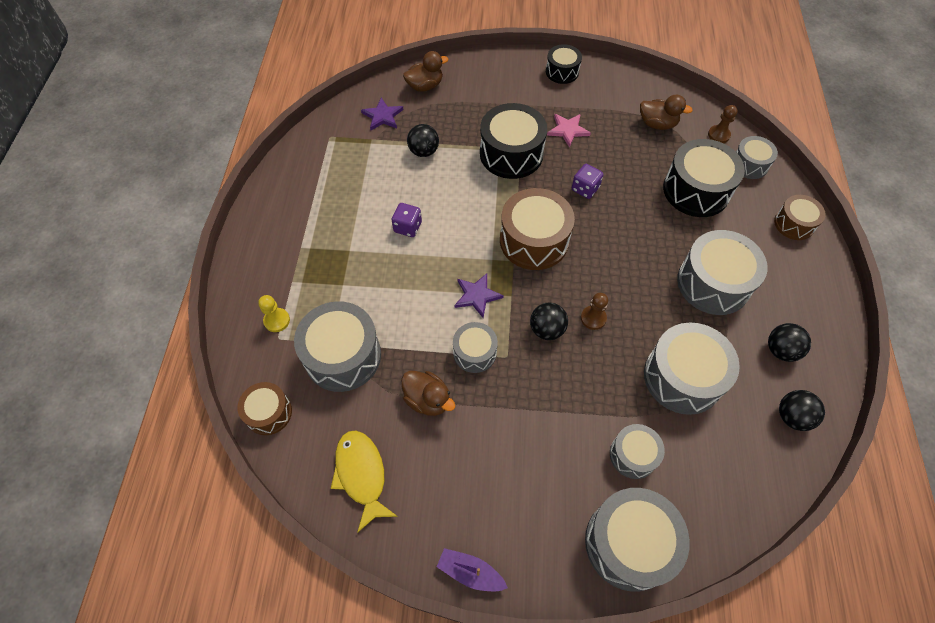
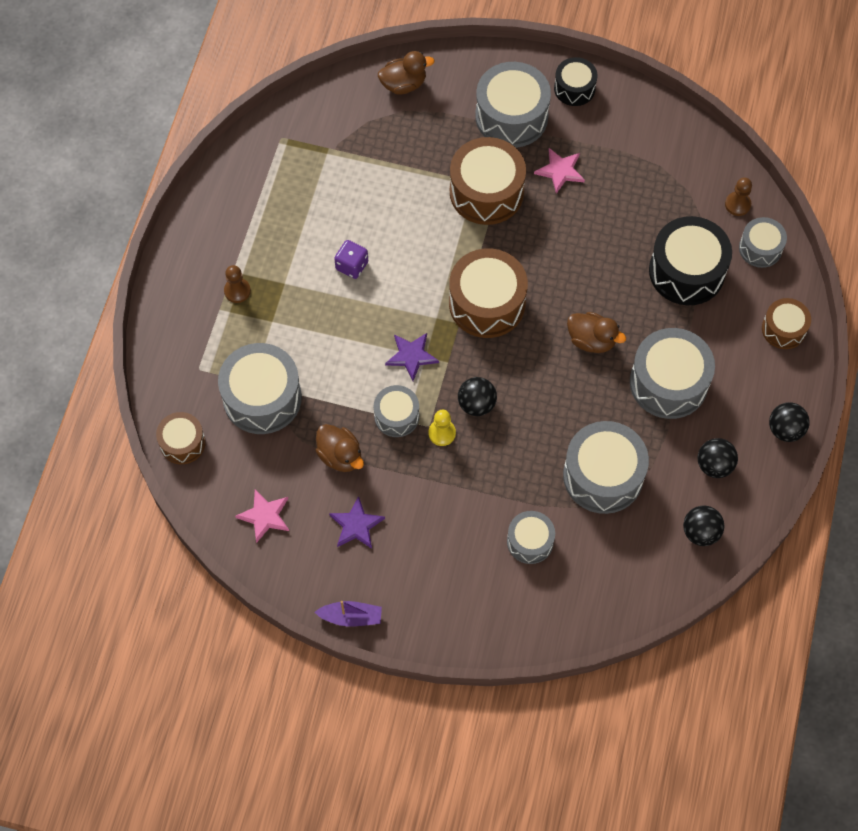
camera: 10 degrees right, 5 degrees up
yellow pawn [258,295,290,332] -> yellow pawn moved to [429,410,456,446]
yellow fish [331,430,398,532] -> pink star [235,489,289,543]
purple star [361,97,404,130] -> purple star moved to [329,496,385,549]
black ball [407,124,439,157] -> black ball moved to [769,402,810,442]
purple boat [437,548,508,591] -> purple boat turned 150 degrees clockwise [315,601,382,626]
black drum [480,103,547,179] -> brown drum [450,137,526,225]
purple dice [572,164,603,199] -> none
brown pawn [581,293,608,330] -> brown pawn moved to [224,265,251,303]
grey drum [585,488,690,592] -> grey drum moved to [475,62,551,148]
brown duck [640,94,693,130] -> brown duck moved to [567,312,626,353]

